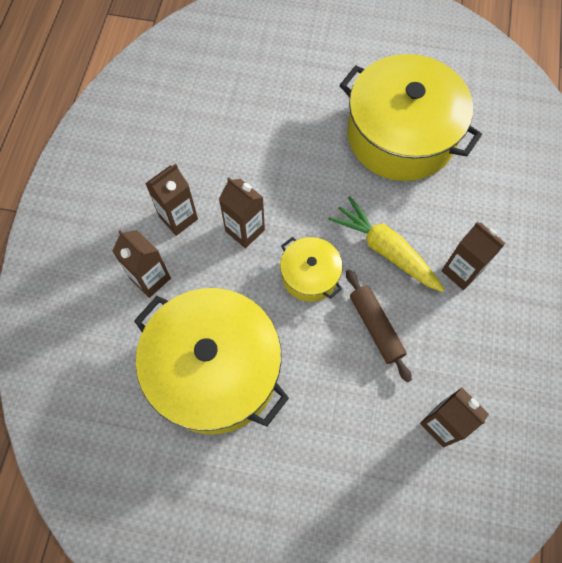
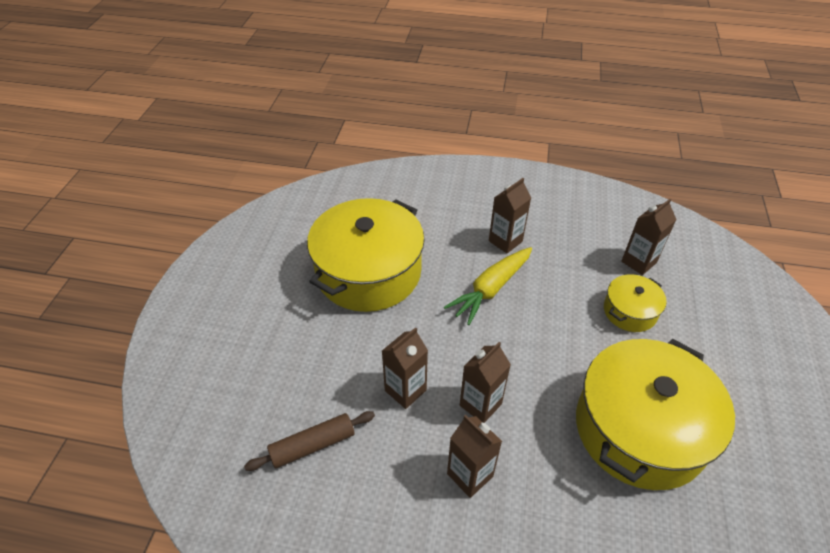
camera: 90 degrees left, 20 degrees down
brown carton [112,230,171,298] -> brown carton moved to [382,327,428,409]
yellow pot [280,237,343,302] -> yellow pot moved to [604,274,667,332]
brown rolling pin [346,269,412,382] -> brown rolling pin moved to [244,411,375,471]

